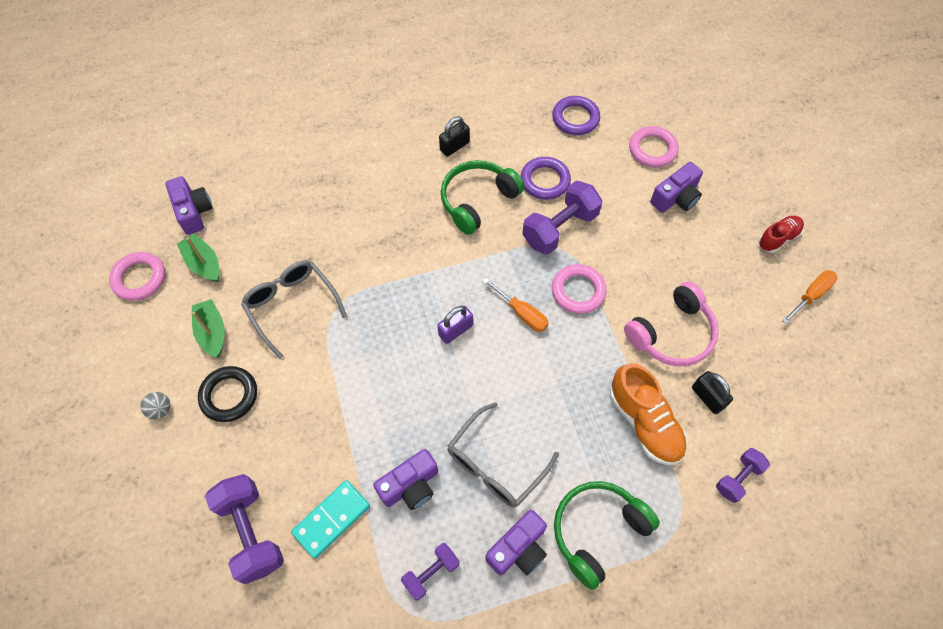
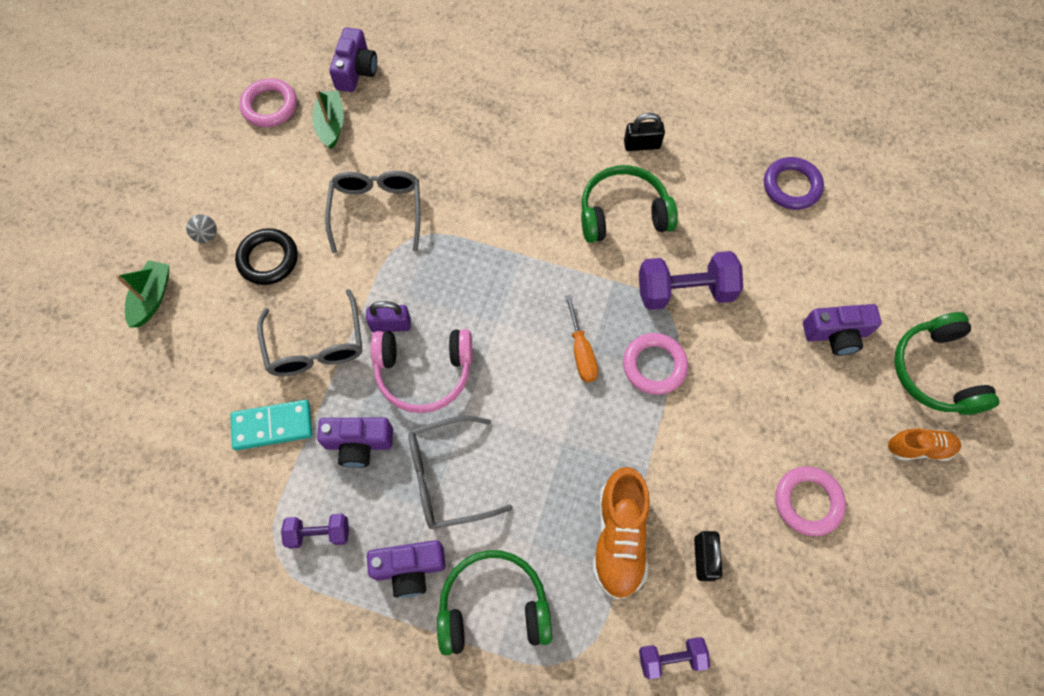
camera: 35 degrees right, 5 degrees up
green boat [192,299,225,358] -> green boat moved to [116,260,169,328]
purple dumbbell [205,474,284,584] -> none
purple padlock [437,306,473,344] -> purple padlock moved to [366,301,411,332]
purple ring [521,157,571,200] -> none
pink headphones [624,281,719,366] -> pink headphones moved to [371,329,472,413]
pink ring [629,126,679,167] -> pink ring moved to [775,467,846,536]
red shoe [758,216,804,253] -> orange shoe [888,428,961,461]
orange screwdriver [782,270,837,324] -> none
none -> grey glasses [257,289,362,376]
none -> green headphones [894,312,999,415]

